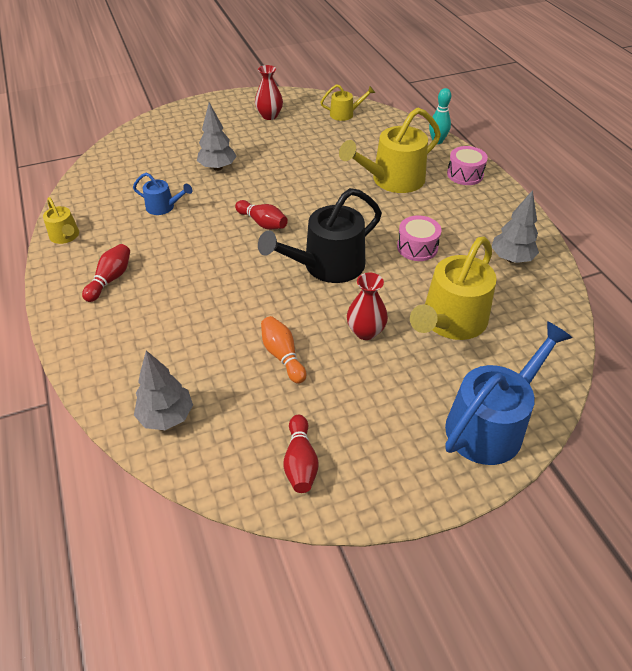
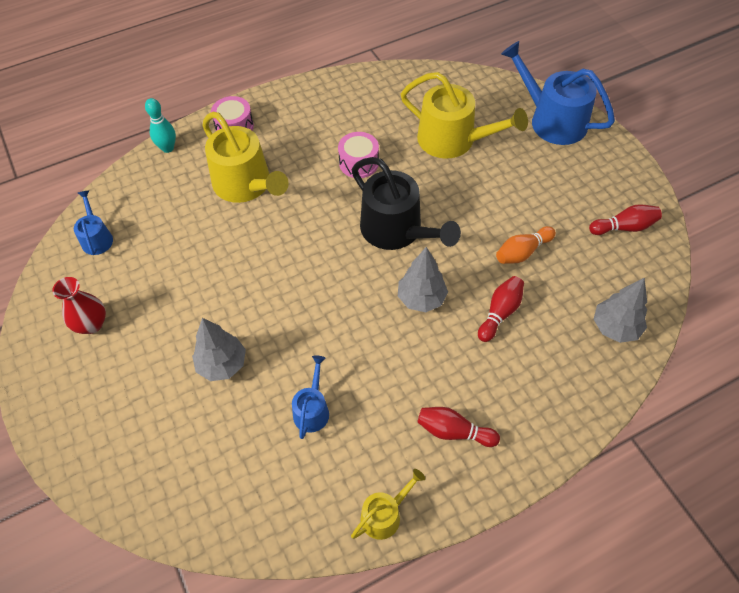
camera: 95 degrees left, 10 degrees up
red bowling pin [235,200,288,230] -> red bowling pin moved to [478,276,524,342]
yellow watering can [321,84,375,121] -> blue watering can [74,190,113,255]
red vase [347,273,388,340] -> none
grey tree [491,190,539,263] -> grey tree moved to [398,247,448,312]

